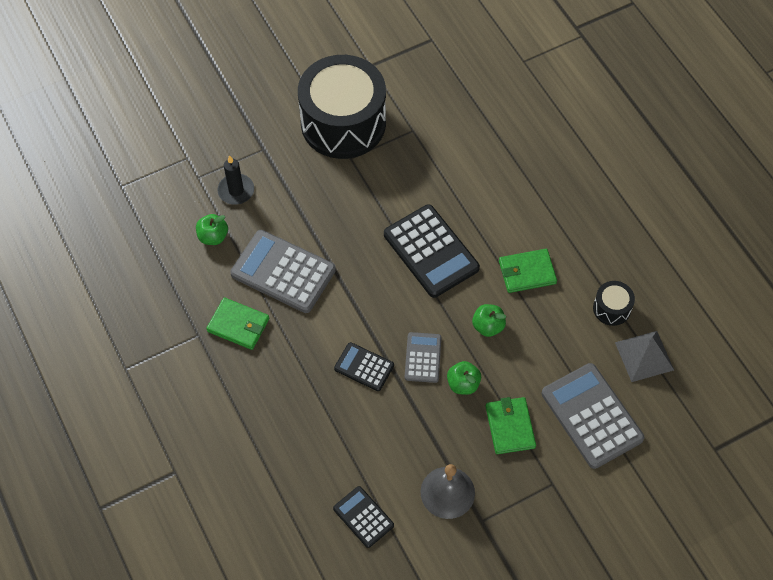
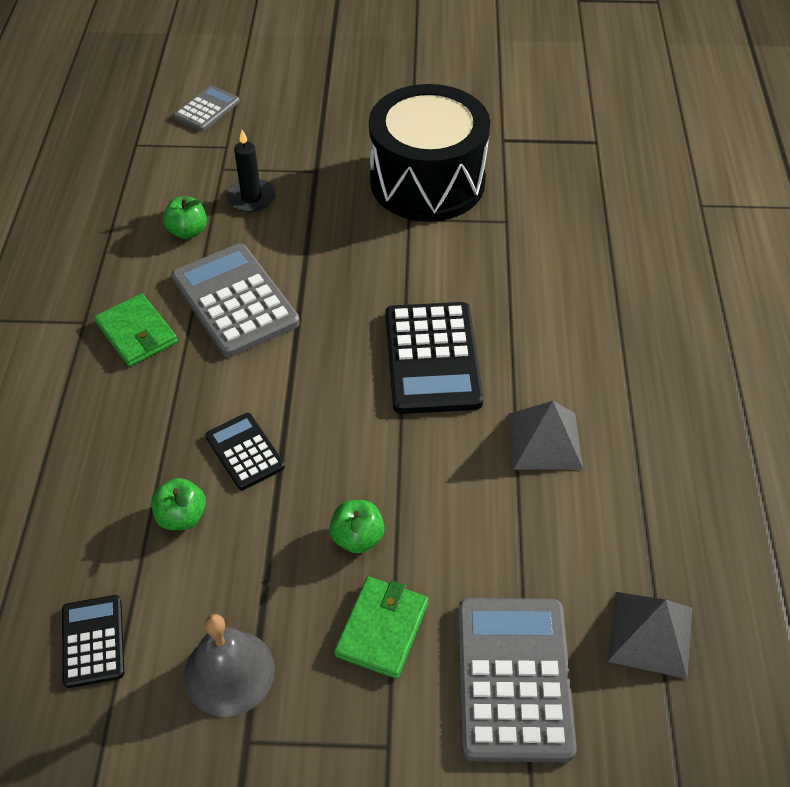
camera: 30 degrees right, 10 degrees down
grey calculator [405,332,441,383] -> grey calculator moved to [173,85,240,131]
green apple [472,304,506,337] -> green apple moved to [151,478,206,530]
green wallet [499,249,557,293] -> grey pyramid [508,401,583,470]
black drum [593,281,635,326] -> none

